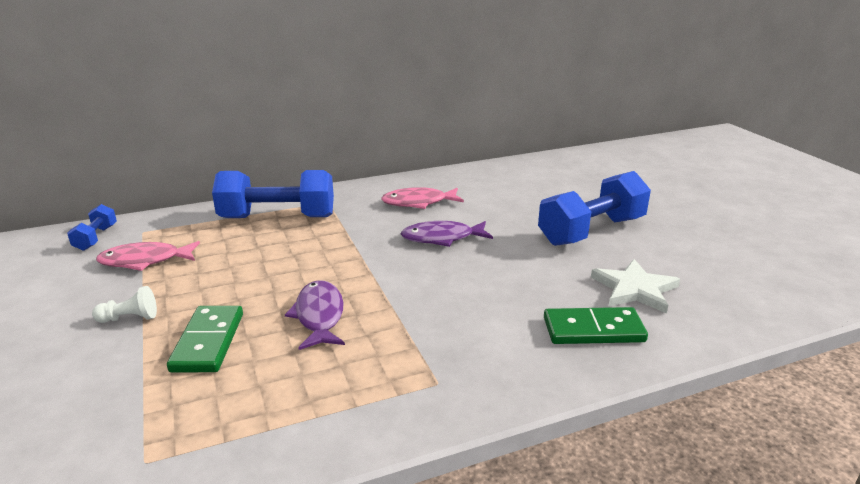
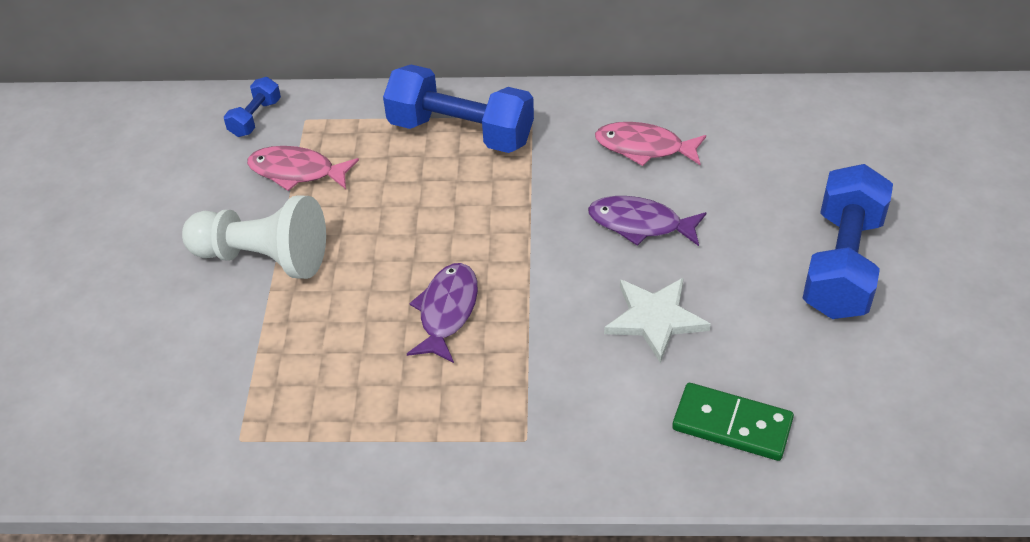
camera: 25 degrees right, 20 degrees up
white pawn [92,286,157,323] -> white pawn [182,196,326,279], size x2.28
green domino [167,306,243,372] -> none
blue dumbbell [538,171,651,246] -> blue dumbbell turned 60 degrees counterclockwise [803,164,893,319]
white star [591,259,680,313] -> white star moved to [604,277,711,363]

